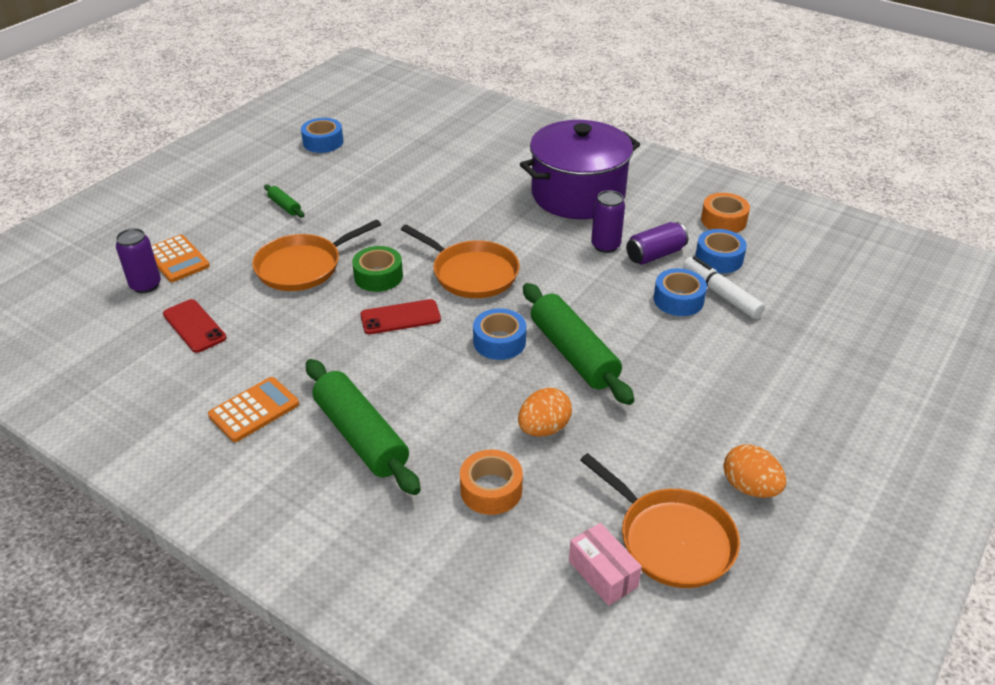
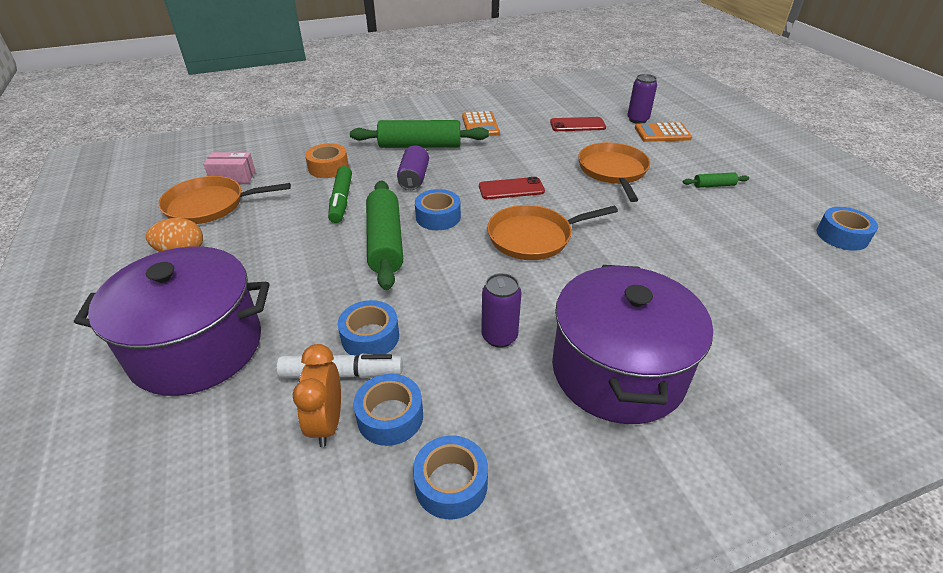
camera: 125 degrees right, 0 degrees up
green tape [352,246,403,292] -> none
red phone [361,299,441,334] -> red phone turned 60 degrees clockwise [479,177,545,199]
orange egg [518,388,572,437] -> green marker [328,166,352,223]
green rolling pin [523,283,634,405] -> green rolling pin turned 75 degrees clockwise [366,180,403,290]
purple can [626,222,688,265] -> purple can moved to [397,145,429,190]
orange tape [701,193,750,233] -> blue tape [413,435,488,519]
none -> purple pot [74,247,269,396]
none -> orange clock [293,344,341,447]

